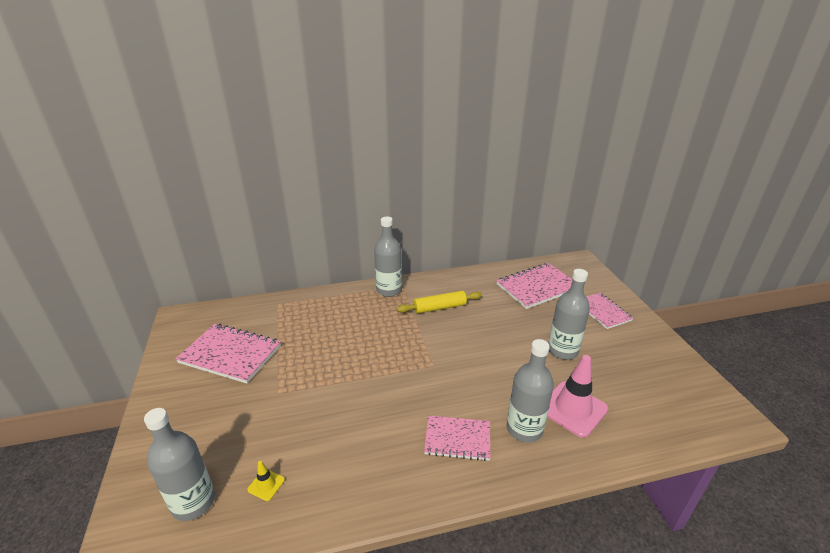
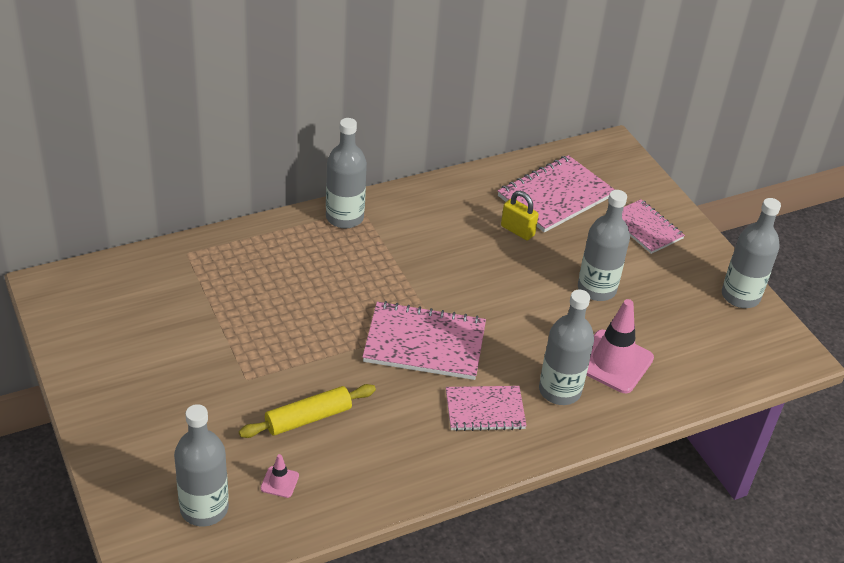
camera: 15 degrees left, 10 degrees up
pink notebook [175,324,281,384] -> pink notebook moved to [362,301,486,380]
yellow traffic cone [247,461,285,501] -> pink traffic cone [260,454,299,498]
yellow rolling pin [397,291,482,314] -> yellow rolling pin moved to [239,384,376,438]
none -> yellow padlock [501,191,539,240]
none -> grey bottle [722,198,781,308]

